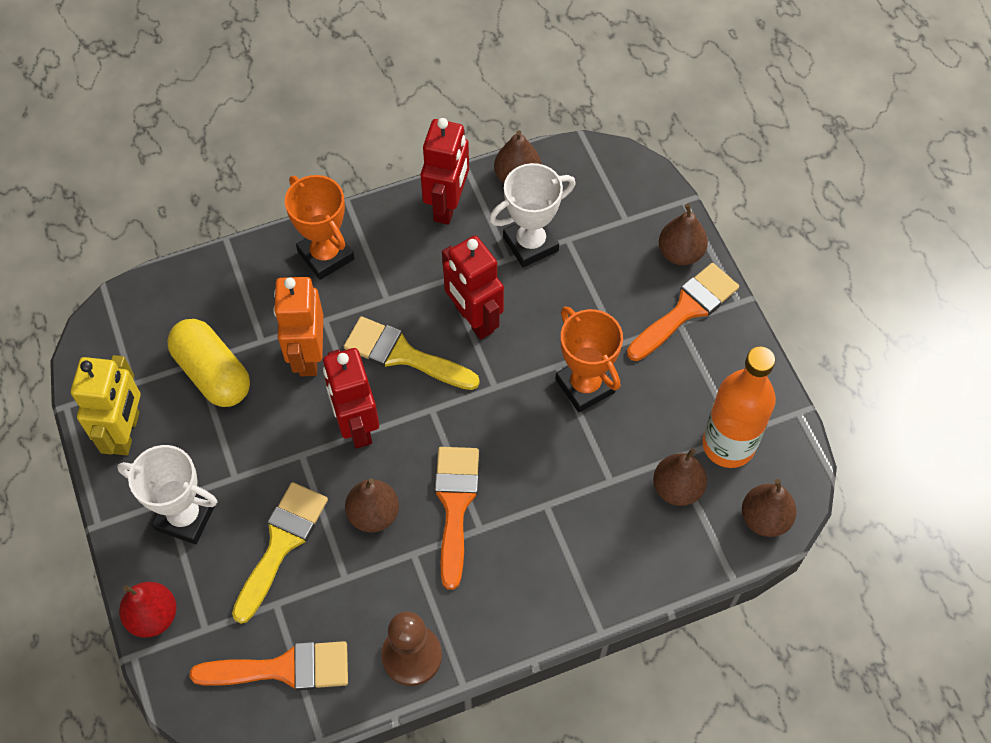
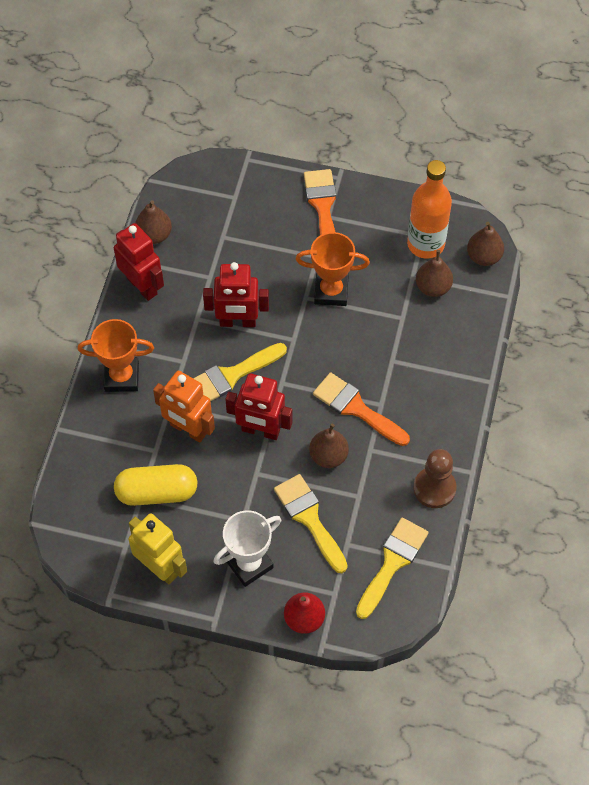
camera: 55 degrees left, 0 degrees up
orange brush [190,641,348,691] -> yellow brush [356,518,429,619]
white trophy [489,163,576,267] -> none
brown pear [659,203,708,265] -> none

